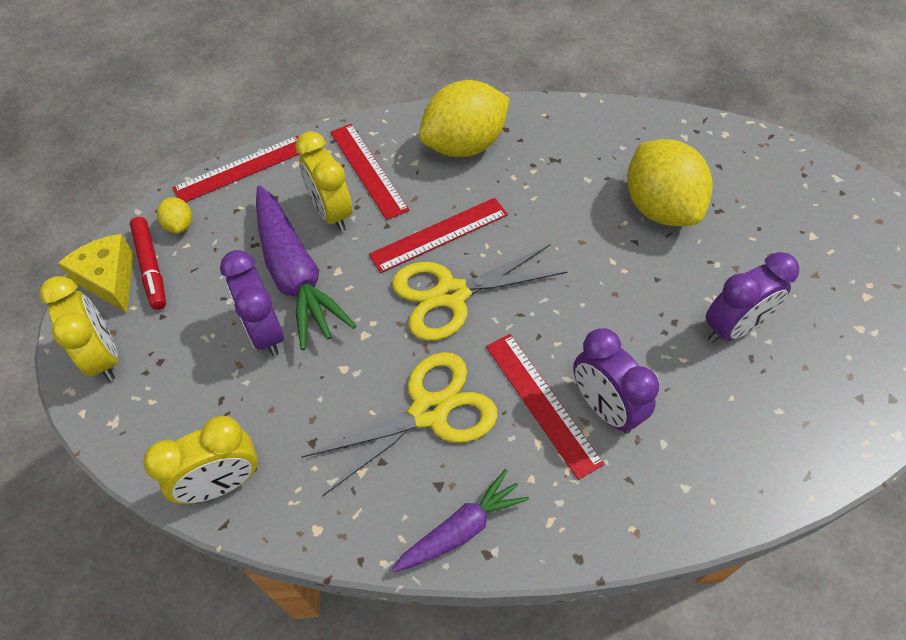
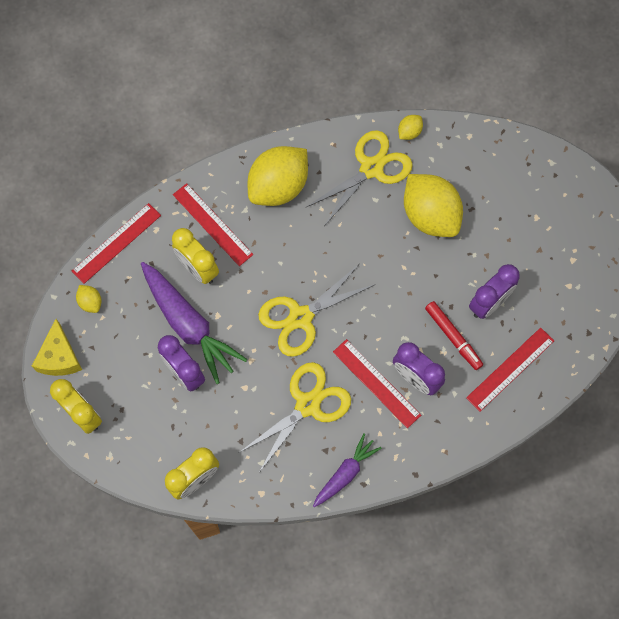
camera: 15 degrees left, 15 degrees up
yellow cheese [58,234,133,313] -> yellow cheese turned 135 degrees counterclockwise [32,319,82,376]
red marker [130,217,166,310] -> red marker moved to [425,301,483,370]
red ruler [369,198,508,273] -> red ruler moved to [466,328,554,412]
none -> yellow scissors [307,130,413,226]
none -> yellow lemon [398,115,423,140]

